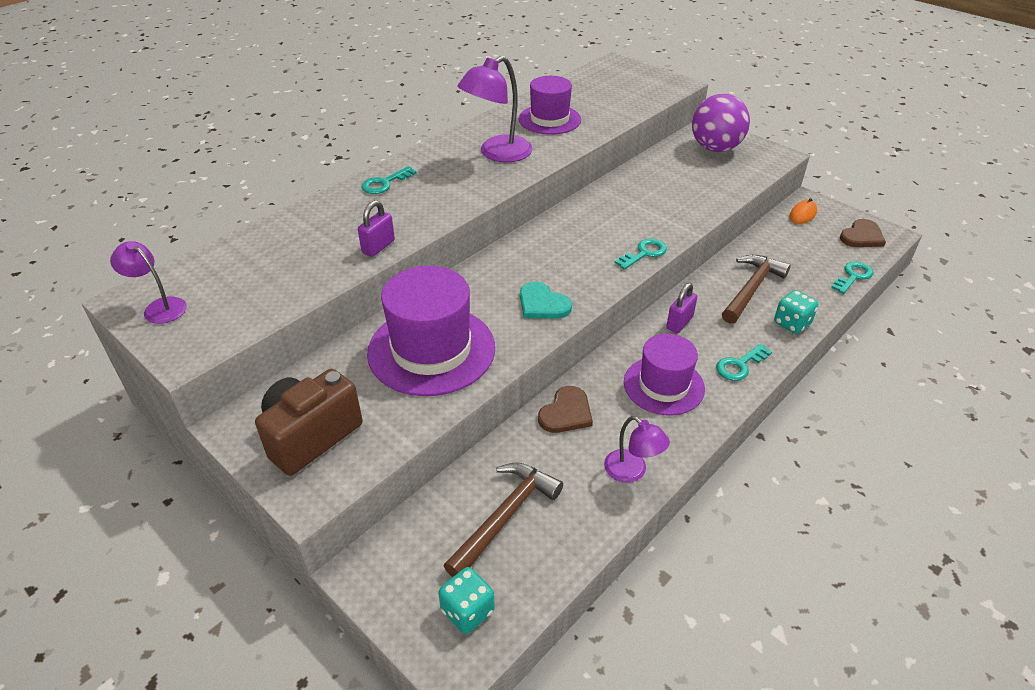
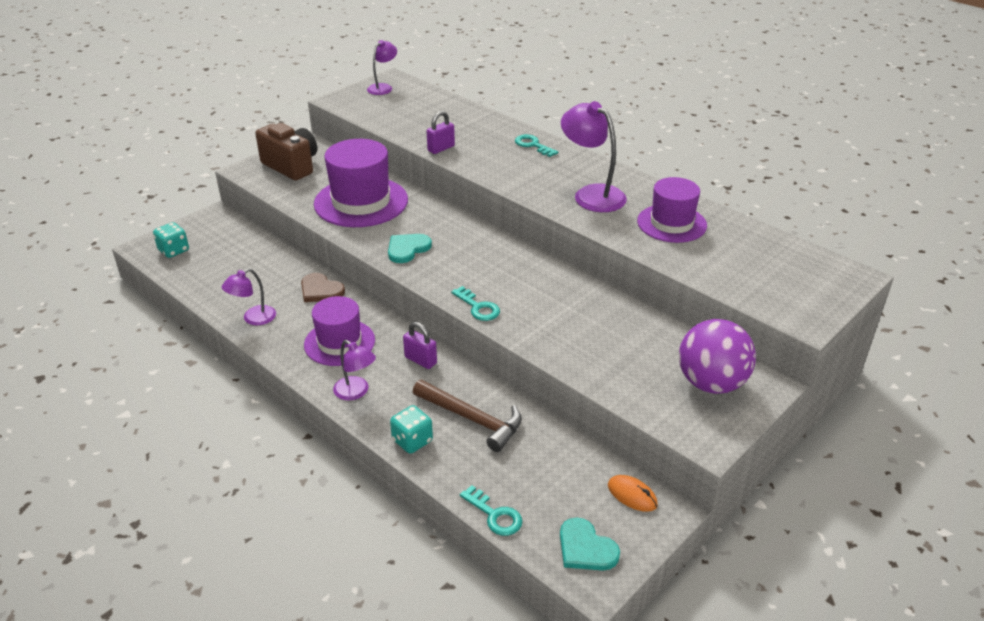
camera: 90 degrees right, 5 degrees down
purple padlock [358,200,395,257] -> purple padlock turned 75 degrees counterclockwise [427,111,455,154]
brown hammer [444,462,563,577] -> none
turquoise key [716,344,772,381] -> purple lamp [333,340,376,400]
brown heart [840,219,886,247] -> turquoise heart [560,518,620,571]

